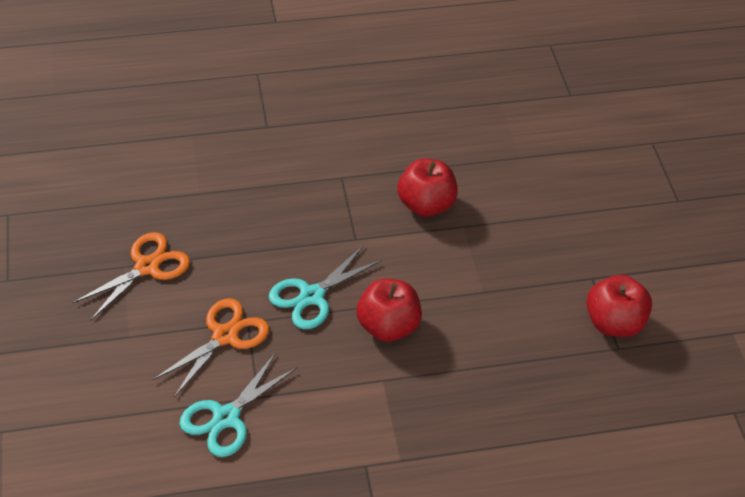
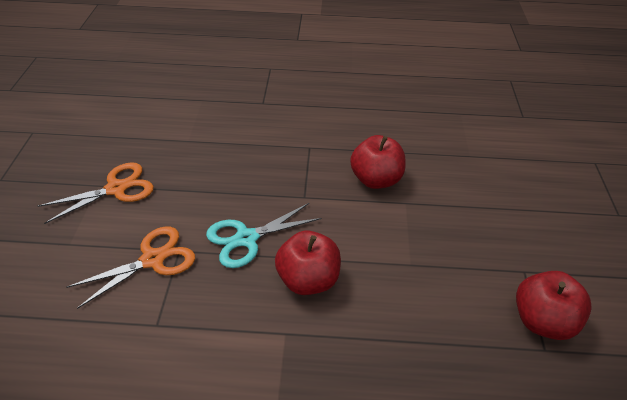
camera: 15 degrees right, 5 degrees down
turquoise scissors [179,354,297,457] -> none

